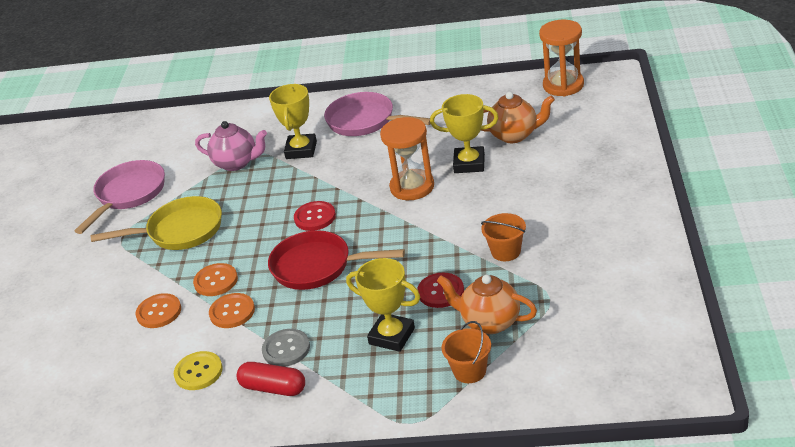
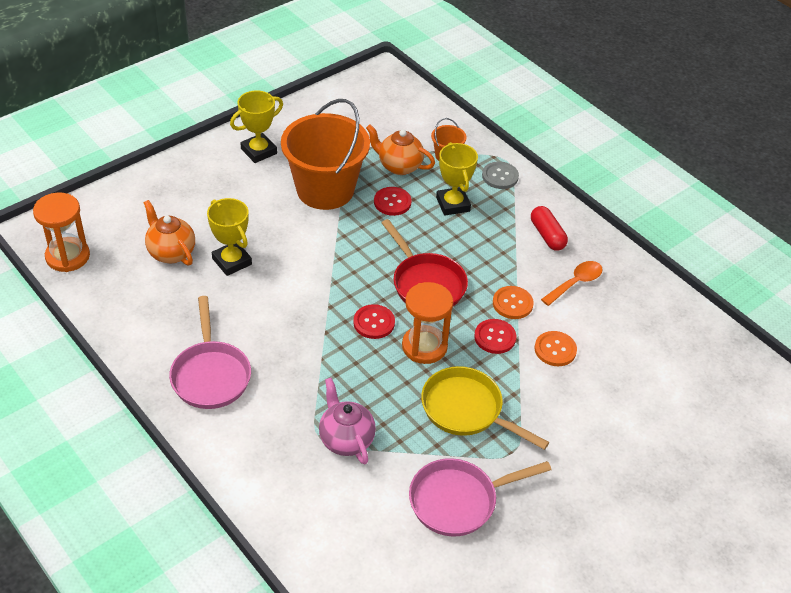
camera: 140 degrees left, 10 degrees up
yellow button [174,351,223,390] -> orange spoon [541,261,603,306]
orange button [193,263,238,296] -> red button [474,319,516,354]
grey button [262,329,310,367] -> grey button moved to [482,161,519,189]
yellow trophy [269,84,317,159] -> yellow trophy moved to [230,91,283,163]
orange hourglass [380,117,434,200] -> orange hourglass moved to [402,282,453,364]
orange teapot [437,275,537,334] -> orange teapot turned 135 degrees clockwise [366,124,435,175]
orange bucket [481,213,526,261] -> orange bucket [281,99,370,210], size x2.37

